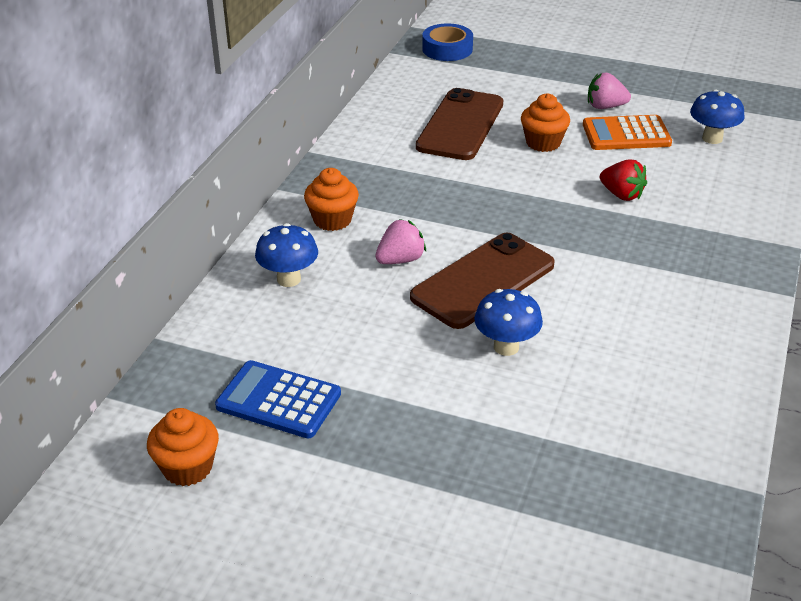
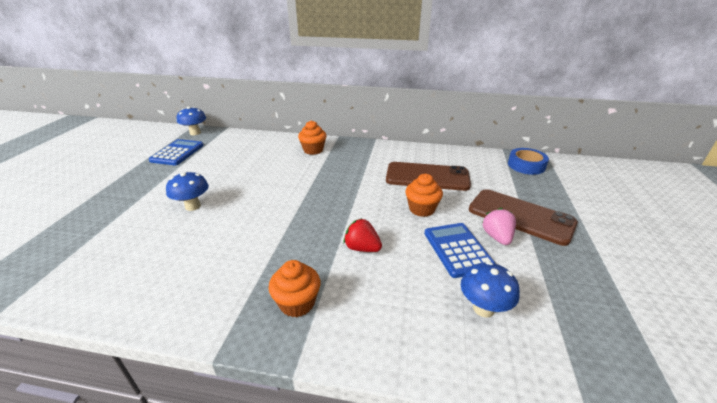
camera: 80 degrees right, 5 degrees down
orange cupcake [147,408,219,486] -> orange cupcake moved to [268,260,320,317]
blue mushroom [255,223,318,287] -> blue mushroom moved to [177,107,206,135]
pink strawberry [375,219,426,264] -> none
brown phone [410,233,555,329] -> brown phone moved to [469,189,578,246]
orange calculator [583,115,672,150] -> blue calculator [424,223,496,278]
red strawberry [600,159,647,201] -> red strawberry turned 90 degrees clockwise [343,218,382,252]

